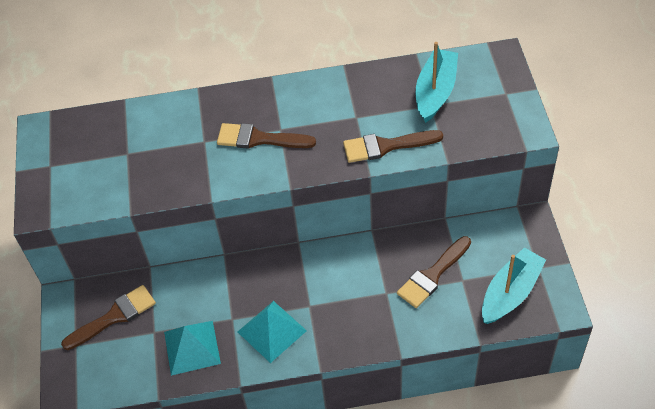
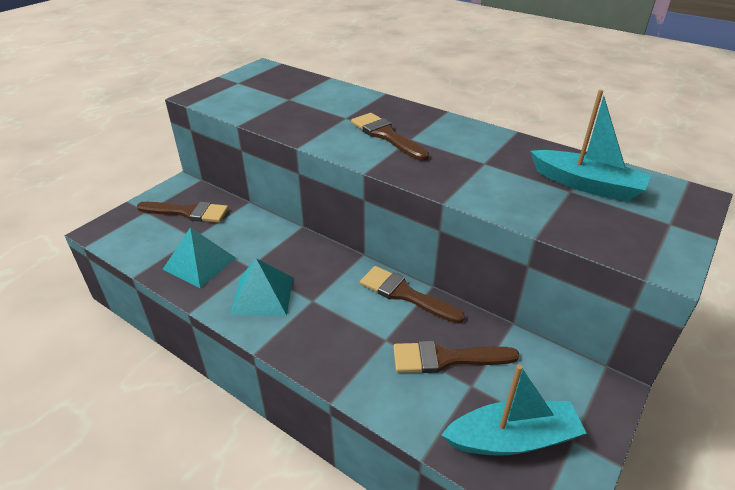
camera: 40 degrees right, 15 degrees down
brown brush [343,130,443,163] -> brown brush moved to [360,266,465,324]
turquoise boat [416,42,458,123] -> turquoise boat turned 60 degrees clockwise [530,90,651,202]

